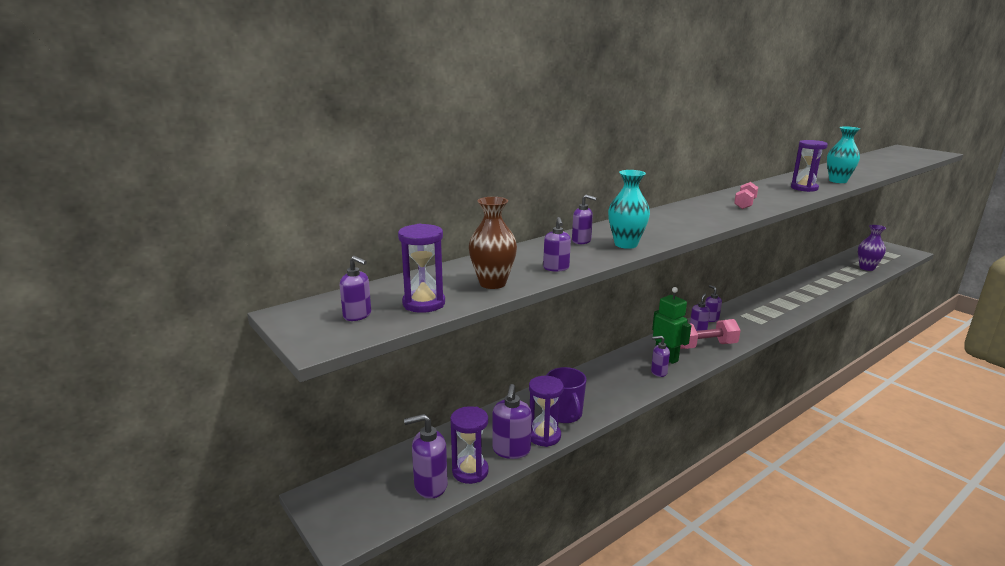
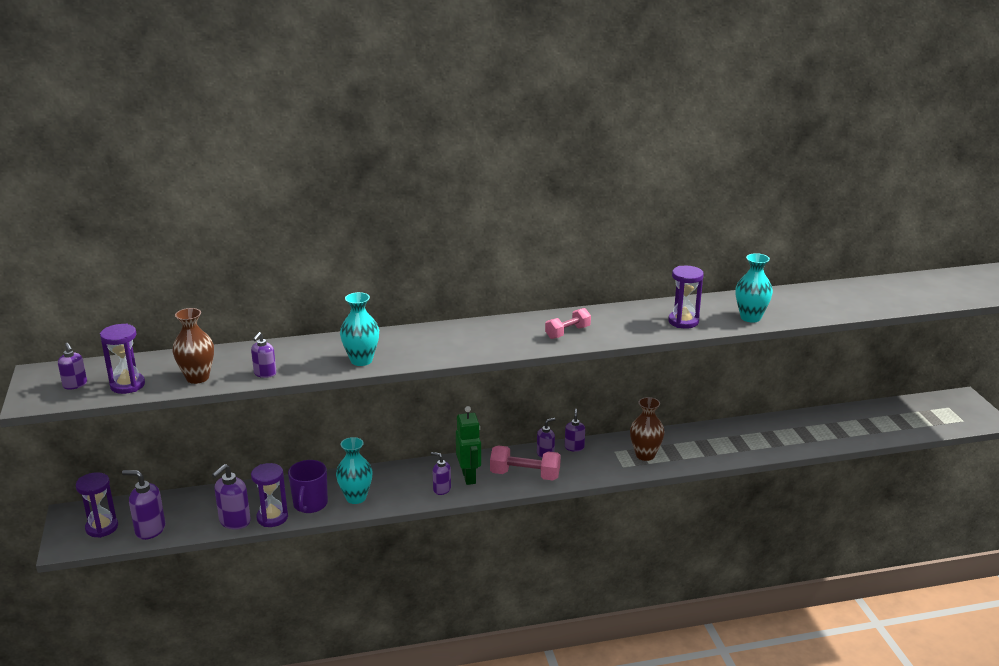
camera: 25 degrees right, 5 degrees up
purple hourglass [450,406,489,484] -> purple hourglass moved to [76,472,118,538]
purple soap dispenser [572,195,597,244] -> none
purple vase [858,225,886,271] -> none
none -> turquoise vase [336,437,373,504]
none -> brown vase [630,397,665,461]

